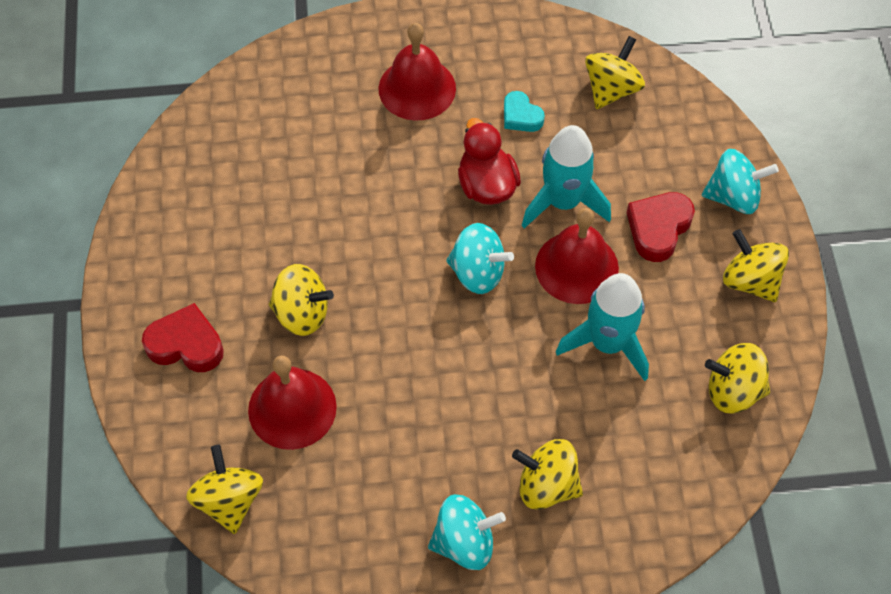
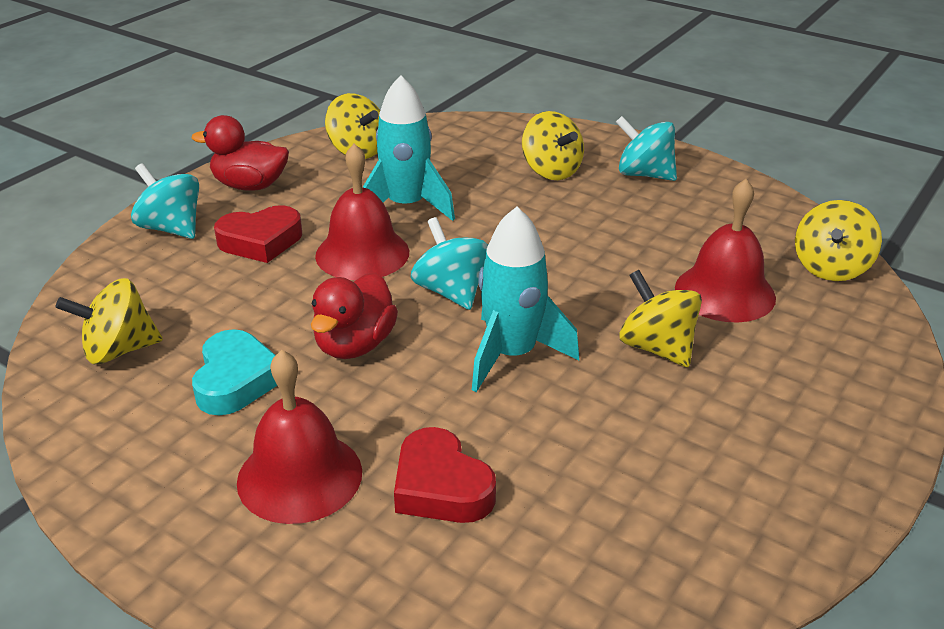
camera: 140 degrees left, 25 degrees down
red heart [142,303,224,372] -> red heart moved to [394,427,496,523]
turquoise heart [504,91,545,132] -> turquoise heart [192,329,277,415], size x1.53
turquoise rocket [522,125,611,228] -> turquoise rocket moved to [472,207,579,392]
yellow spinning top [723,229,789,302] -> red duck [192,115,289,191]

